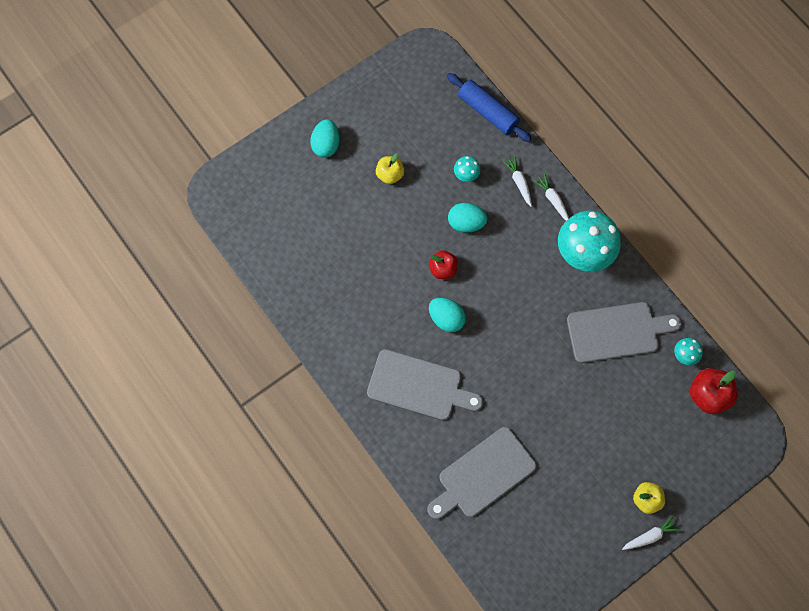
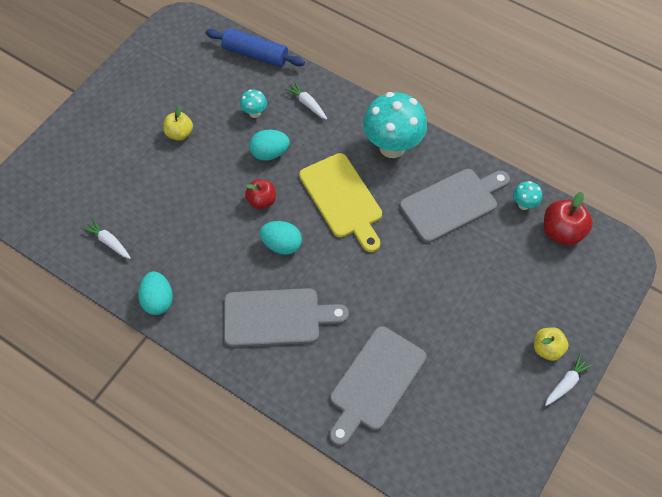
camera: 20 degrees left, 10 degrees down
turquoise egg [310,119,340,157] -> turquoise egg moved to [138,271,173,315]
white carrot [533,174,569,221] -> white carrot moved to [82,218,131,259]
none -> yellow cutting board [299,153,382,252]

